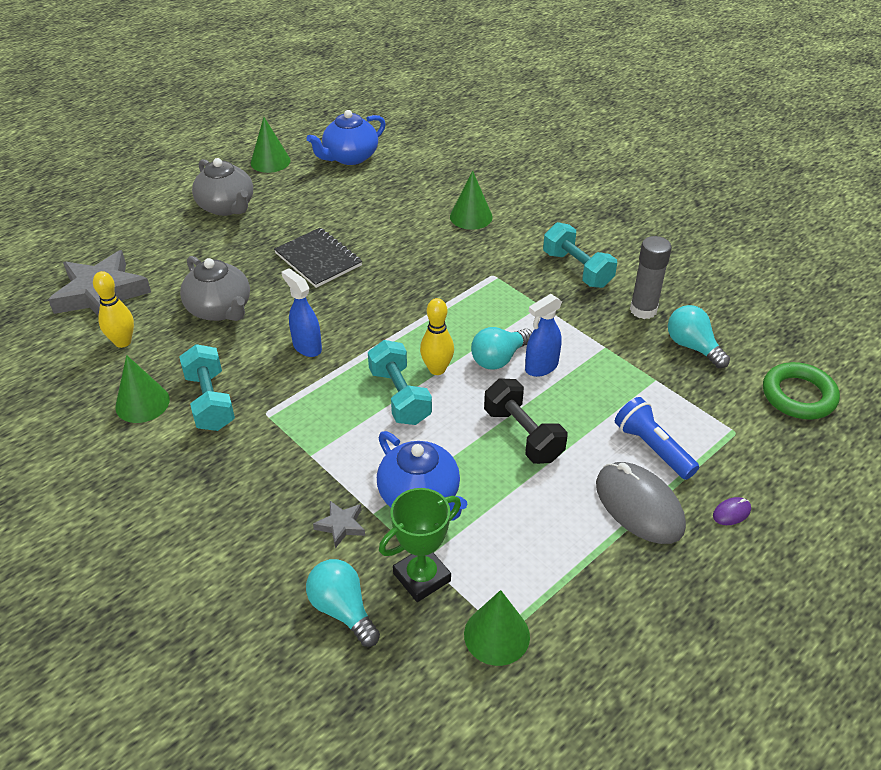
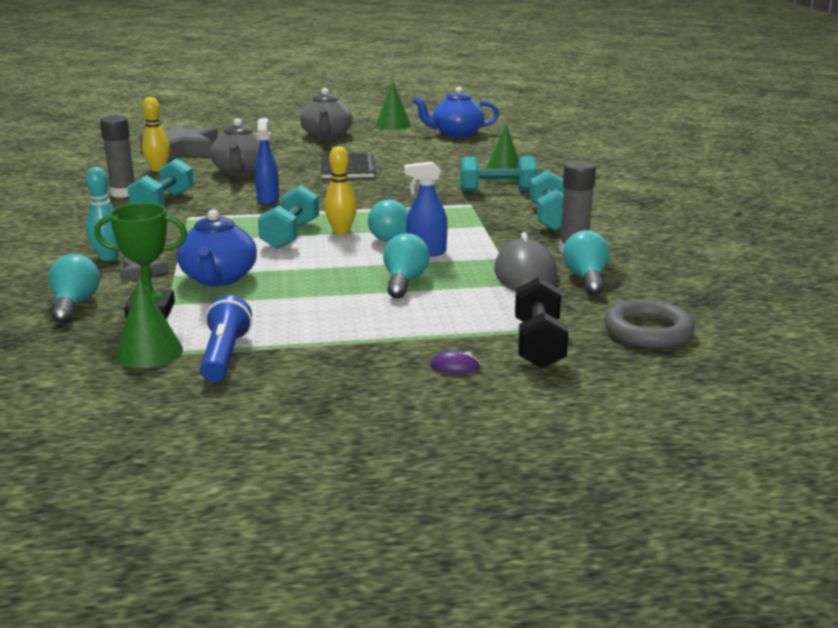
camera: 35 degrees right, 20 degrees down
green cone [115,355,170,423] -> grey glue stick [100,116,135,198]
black dumbbell [484,379,567,464] -> black dumbbell moved to [515,277,568,368]
grey mouse [596,462,686,544] -> grey mouse moved to [494,232,557,291]
blue flashlight [615,397,699,480] -> blue flashlight moved to [200,295,252,382]
green ring [763,362,840,420] -> grey ring [604,299,695,348]
none -> turquoise bowling pin [86,167,118,261]
none -> turquoise light bulb [383,233,430,299]
none -> turquoise dumbbell [460,156,538,192]

